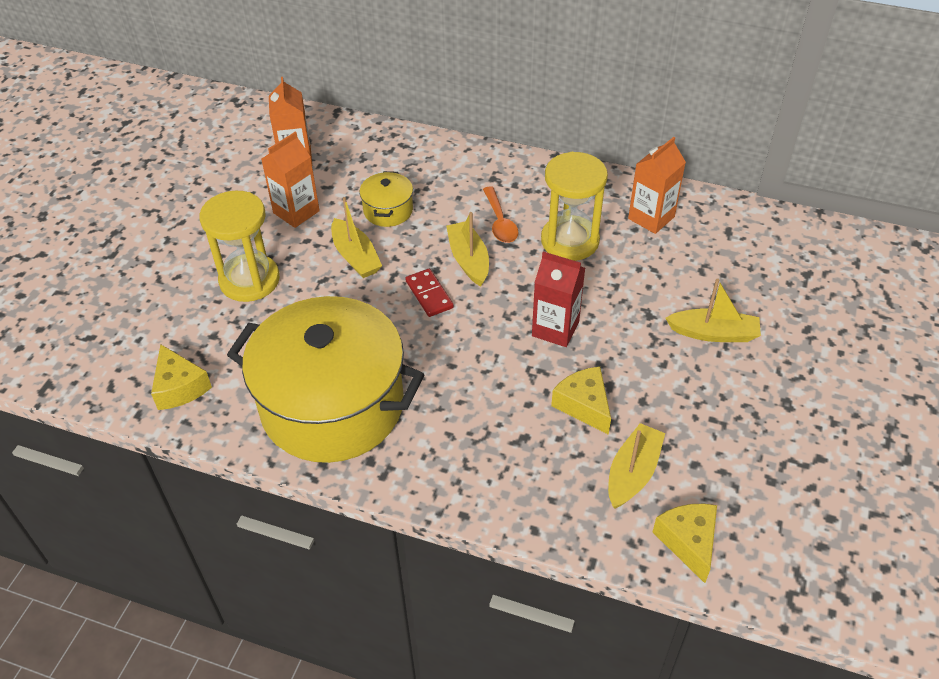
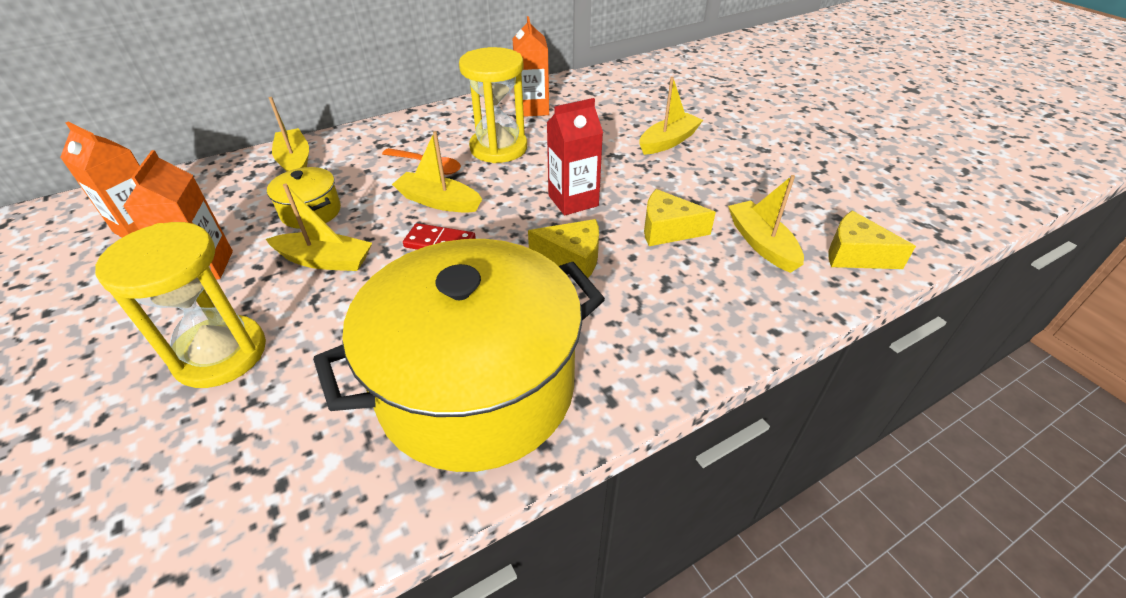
camera: 50 degrees left, 5 degrees down
yellow cheese [151,344,212,410] -> yellow cheese moved to [528,219,599,278]
none -> yellow boat [269,97,309,172]

